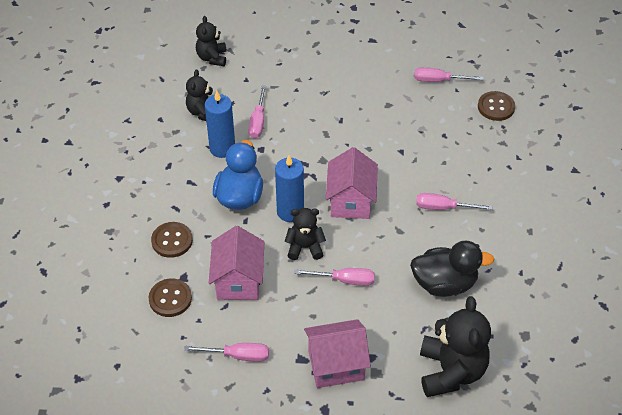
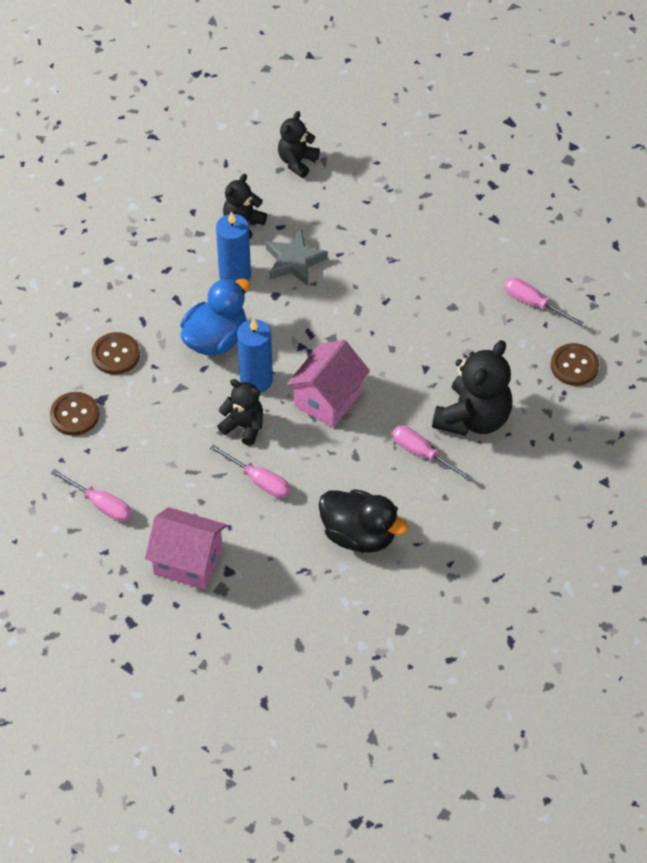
camera: 30 degrees right, 5 degrees up
pink house [209,226,264,300] -> none
pink screwdriver [248,85,266,139] -> grey star [266,229,328,286]
black teddy bear [420,296,491,397] -> black teddy bear moved to [432,340,512,436]

